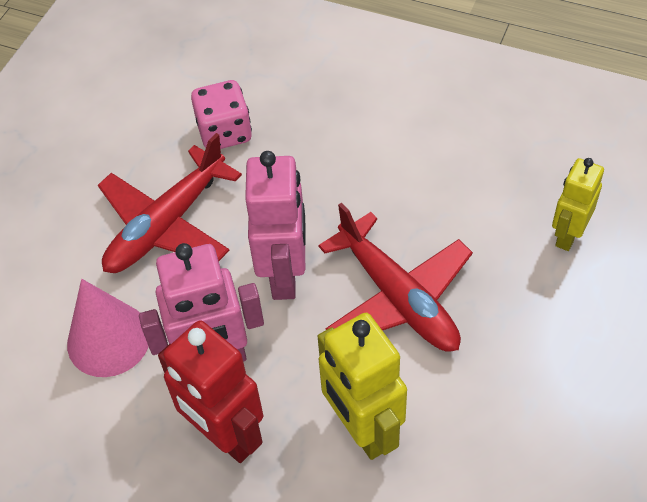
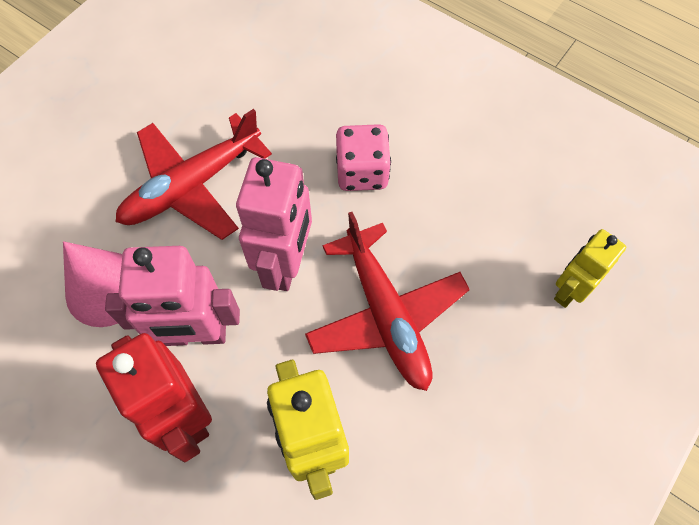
camera: 10 degrees right, 10 degrees up
pink dice [191,80,252,149] -> pink dice moved to [336,124,391,191]

